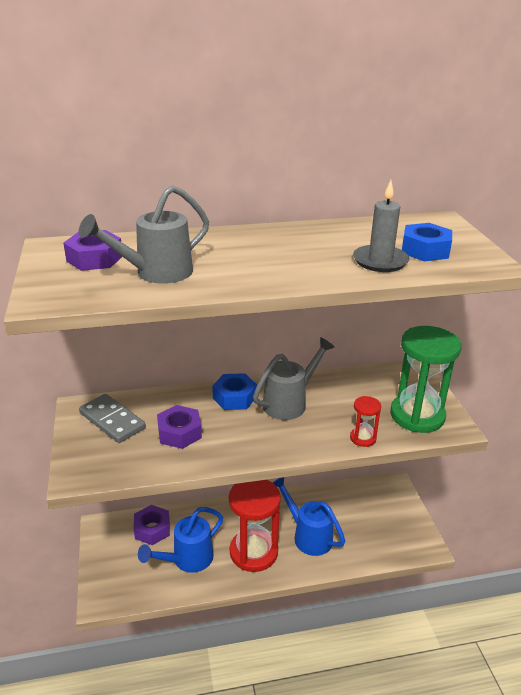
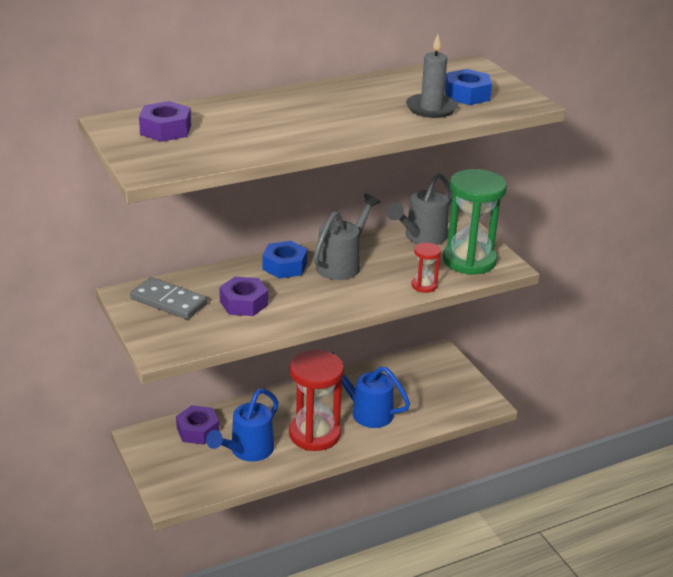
camera: 15 degrees left, 0 degrees up
grey watering can [79,185,209,284] -> grey watering can moved to [387,173,453,245]

